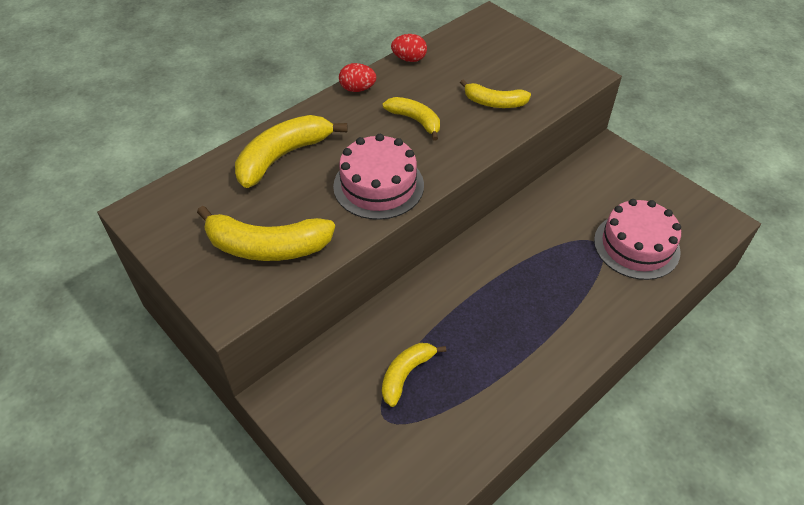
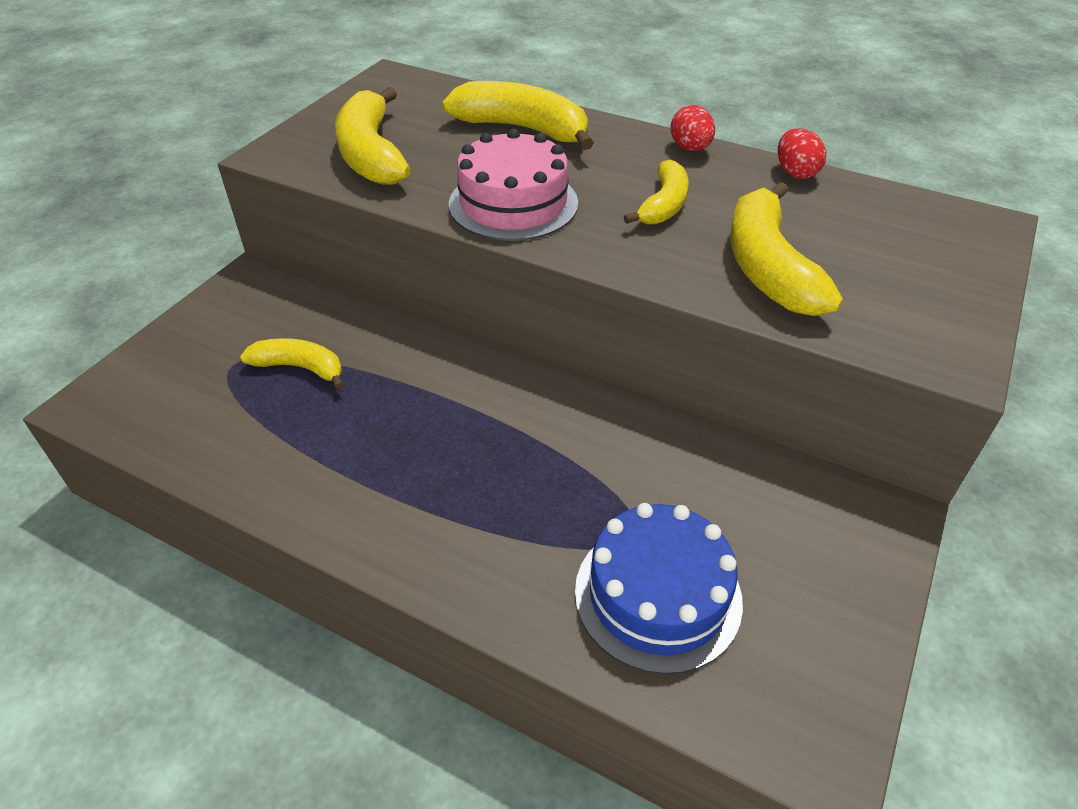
camera: 70 degrees right, 5 degrees down
yellow banana [460,80,531,108] -> yellow banana [730,182,843,316], size x1.63
pink cake [594,199,681,280] -> blue cake [575,503,743,674]

